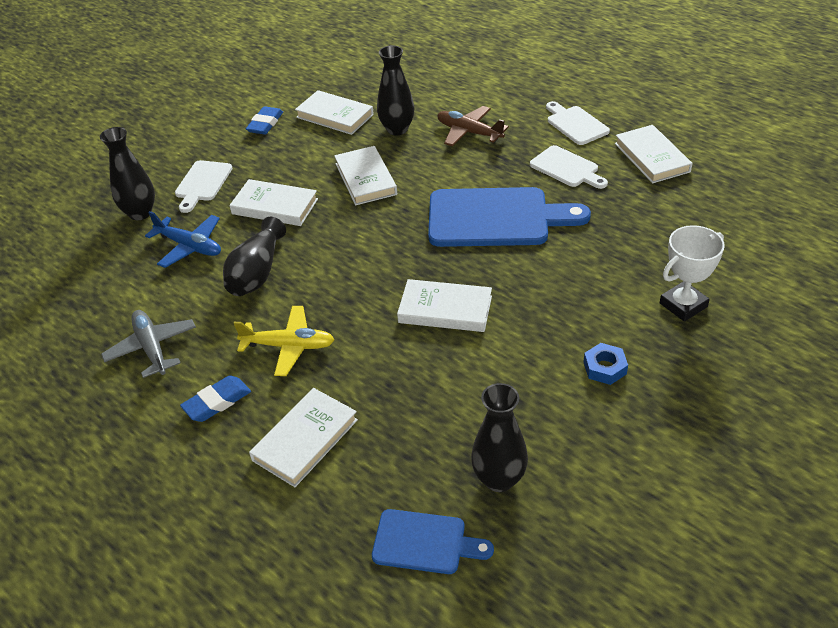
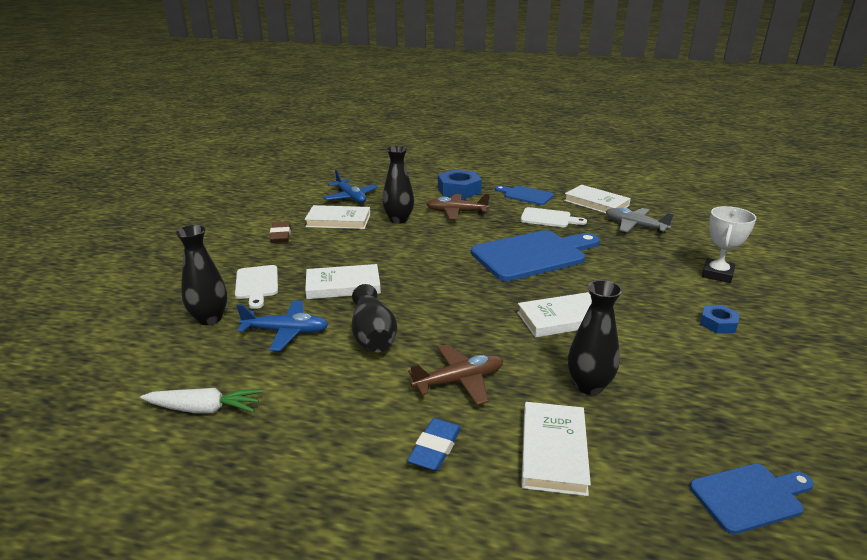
camera: 30 degrees left, 15 degrees down
grey plane [101,310,196,378] -> grey plane moved to [606,207,674,233]
yellow plane [234,306,335,376] -> brown plane [408,344,503,405]
blue eraser [246,106,283,135] -> brown eraser [269,222,291,243]
white book [334,146,397,205] -> none
black vase [471,383,528,492] -> black vase moved to [568,280,622,395]
white cutting board [546,101,610,145] -> blue cutting board [495,186,554,205]
none -> white carrot [140,388,263,413]
none -> blue plane [323,170,378,203]
none -> blue nut [438,169,482,199]

